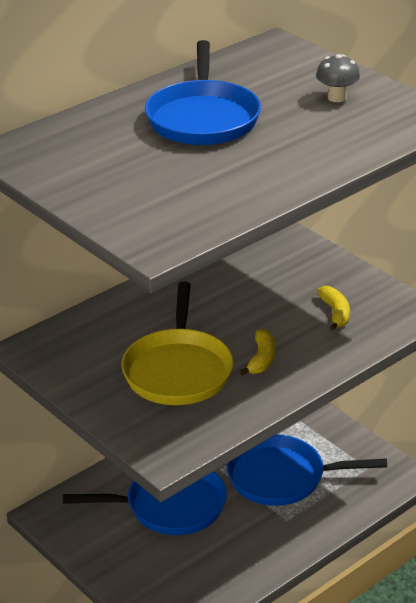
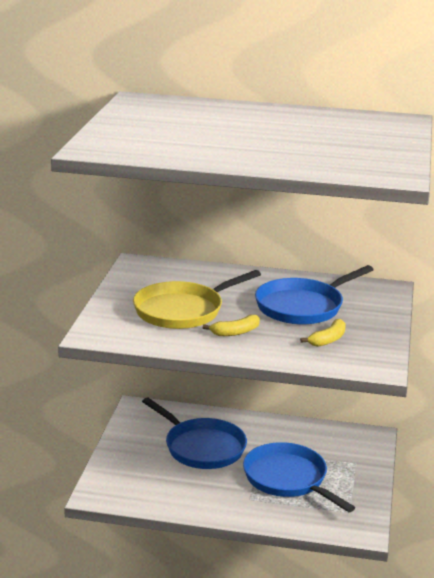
camera: 50 degrees right, 10 degrees down
blue pan [145,40,261,145] -> blue pan moved to [255,265,374,325]
grey mushroom [316,54,360,102] -> none

